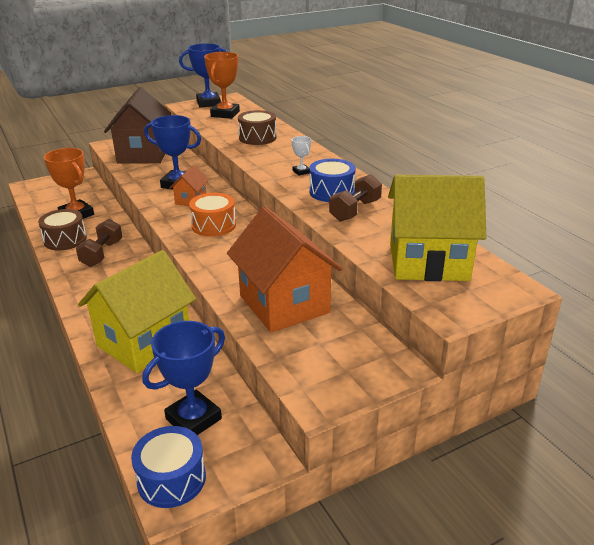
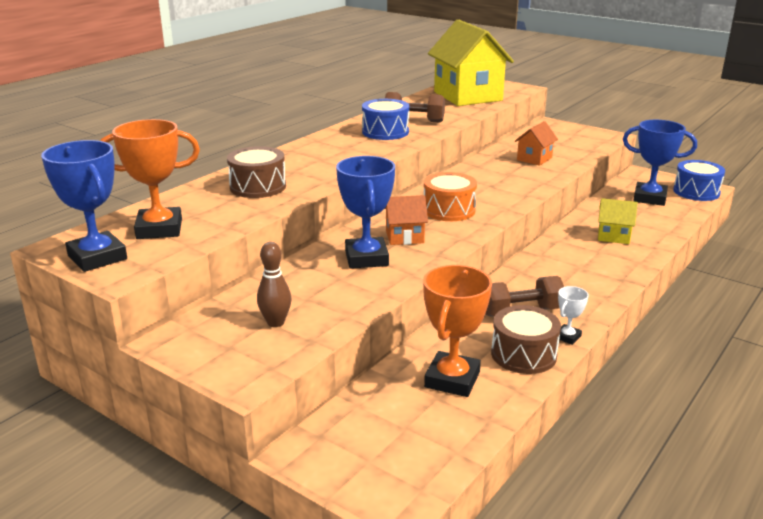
camera: 115 degrees left, 5 degrees down
yellow house [78,250,196,373] -> yellow house [598,198,638,244], size x0.46
brown house [104,87,171,164] -> brown bowling pin [257,242,291,327]
orange house [227,207,342,333] -> orange house [515,121,558,166], size x0.46
white trophy [292,136,311,176] -> white trophy moved to [557,286,589,345]

